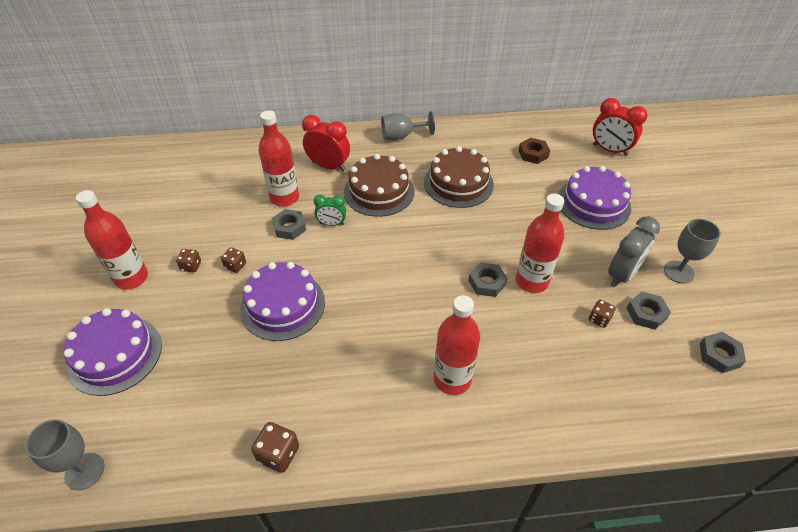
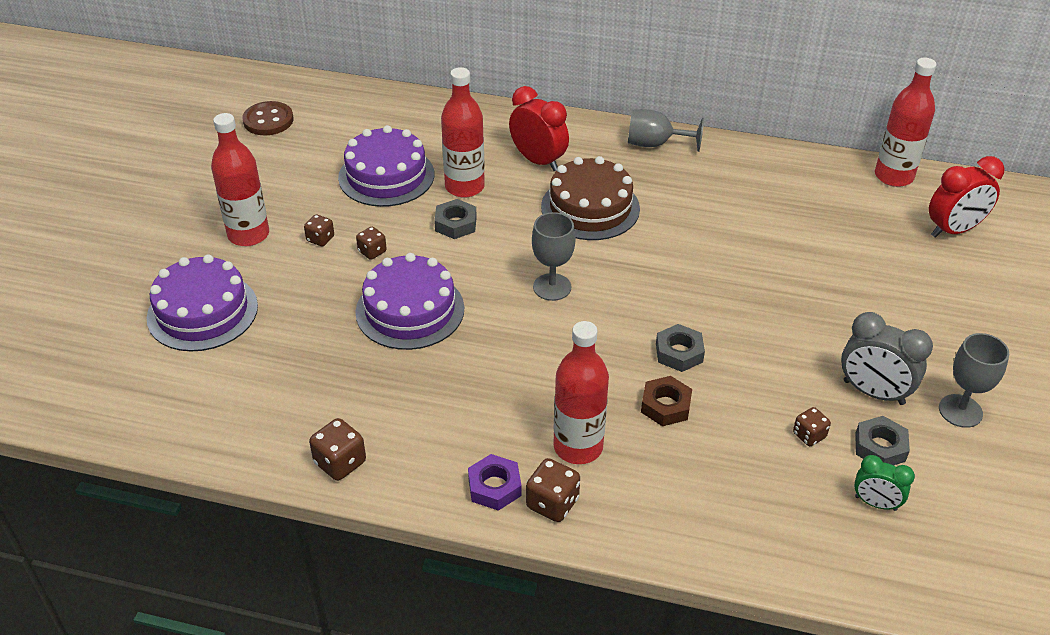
camera: 20 degrees right, 5 degrees down
grey goblet [25,419,105,490] -> grey goblet moved to [532,212,575,301]
green clock [314,194,346,226] -> green clock moved to [854,455,915,511]
brown cake [424,146,494,208] -> none
red bottle [516,194,565,293] -> red bottle moved to [875,58,936,187]
brown nut [519,138,550,164] -> brown nut moved to [641,376,692,426]
purple cake [559,166,631,230] -> purple cake moved to [338,125,434,207]
red clock [593,98,648,156] -> red clock turned 75 degrees counterclockwise [929,156,1005,238]
grey clock [608,216,660,287] -> grey clock turned 60 degrees clockwise [841,312,933,405]
grey nut [700,332,746,373] -> none
none -> brown button [242,101,293,135]
none -> purple nut [468,454,522,511]
none -> brown dice [526,458,580,522]

